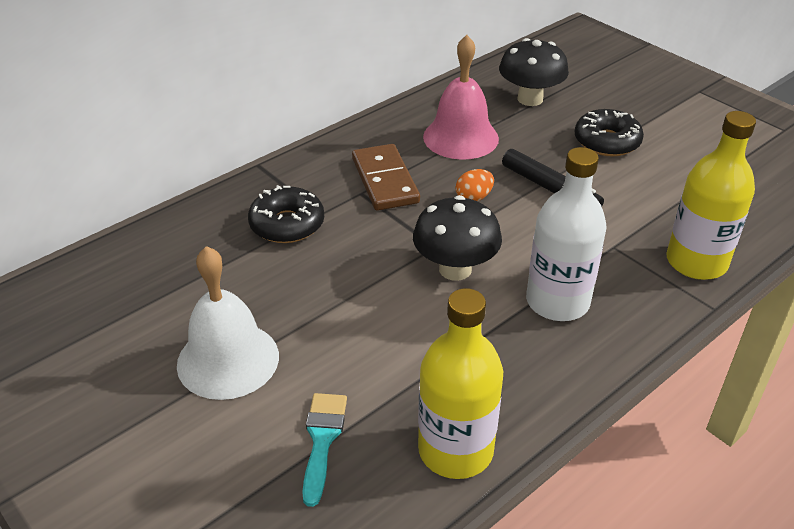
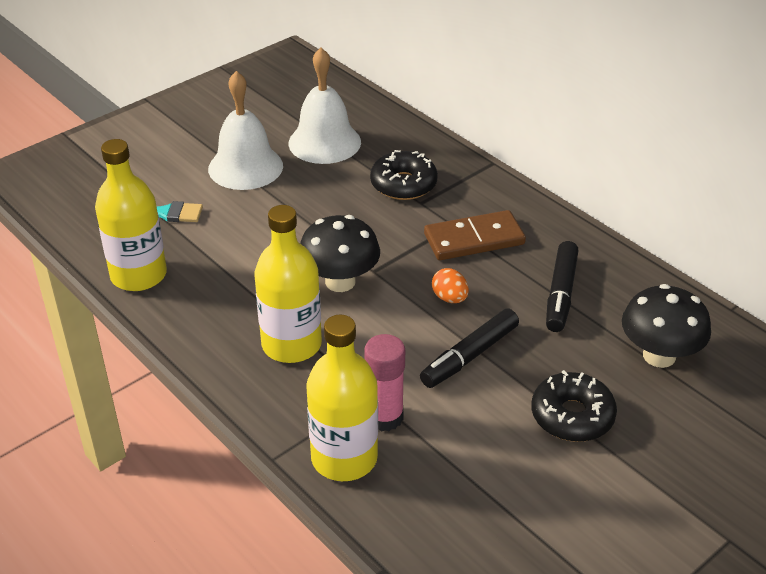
camera: 90 degrees right, 0 degrees up
pink bell [423,35,499,160] -> black marker [546,241,579,332]
white bottle [526,147,607,321] -> yellow bottle [255,205,322,363]
none -> white bell [289,48,361,164]
none -> pink glue stick [364,334,405,432]

